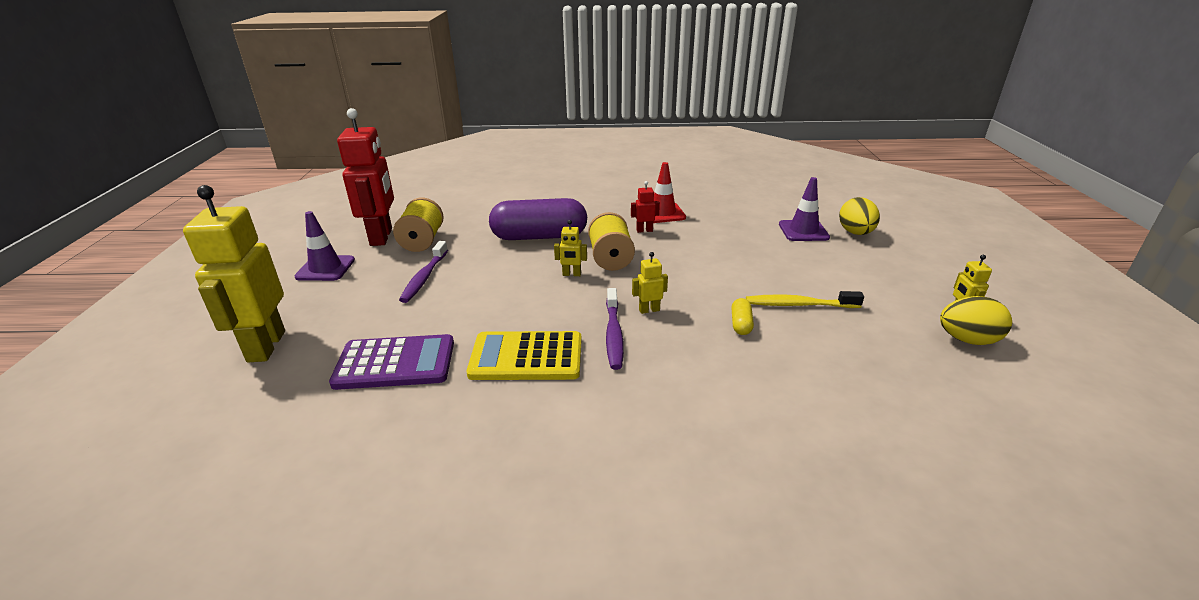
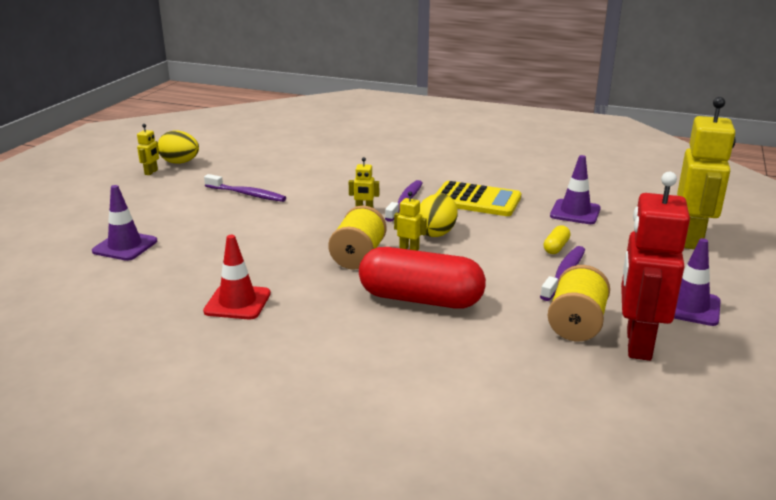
camera: 160 degrees left, 5 degrees down
purple calculator [329,334,454,390] -> purple traffic cone [550,155,601,224]
purple capsule [489,198,587,240] -> red capsule [359,247,486,309]
red robot [631,181,660,233] -> none
yellow capsule [731,298,754,335] -> yellow capsule moved to [543,225,571,254]
yellow toothbrush [746,291,864,308] -> purple toothbrush [204,174,286,202]
yellow egg [839,197,880,235] -> yellow egg moved to [418,193,457,237]

